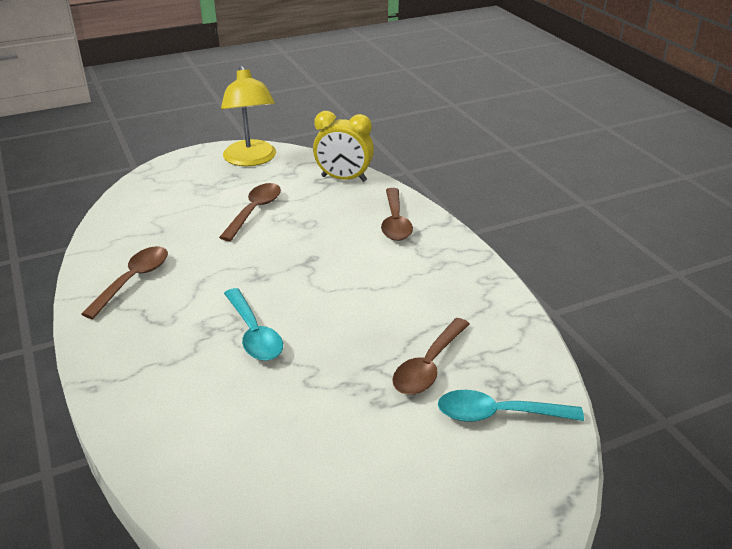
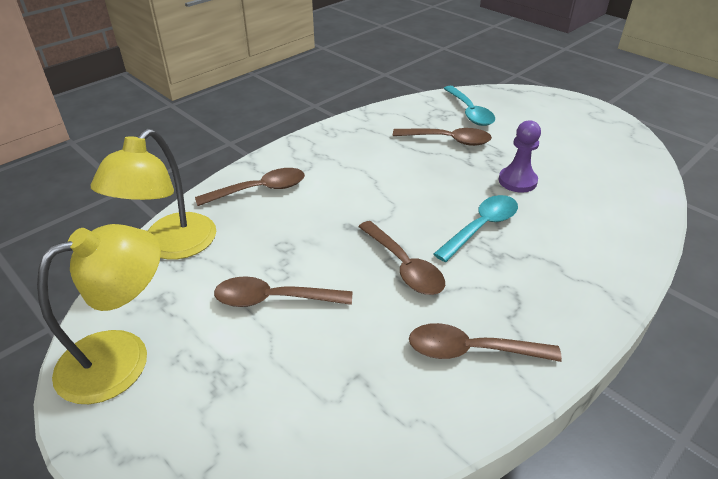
camera: 110 degrees left, 5 degrees up
yellow clock [313,111,374,182] -> yellow lamp [91,129,216,260]
none -> brown spoon [358,221,445,295]
none -> purple pawn [499,120,541,193]

